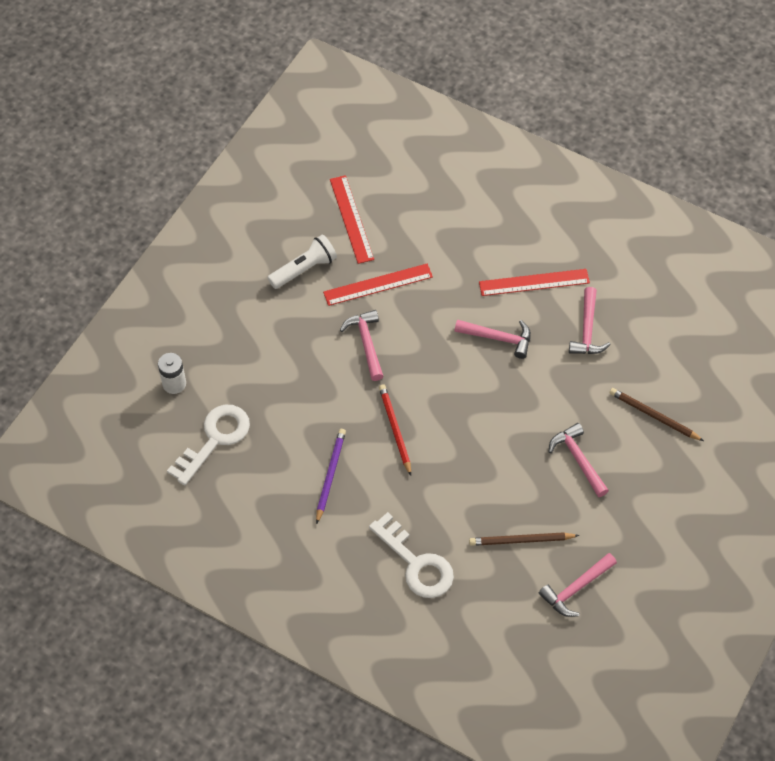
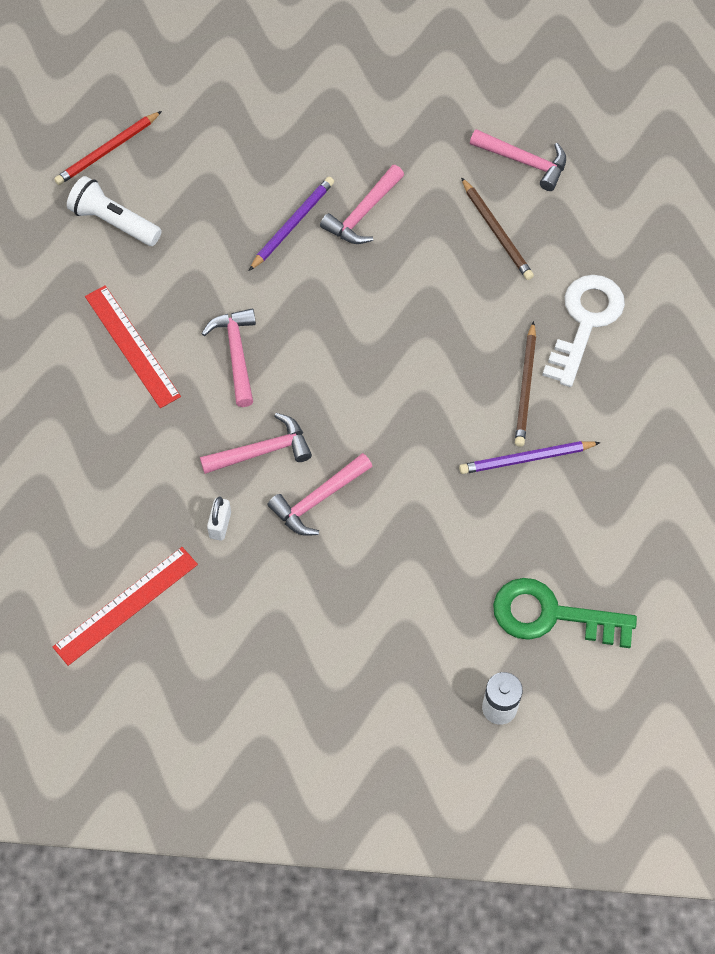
camera: 115 degrees left, 5 degrees up
white key [167,405,250,485] -> green key [493,578,637,648]
white flashlight [267,235,337,289] -> white flashlight moved to [67,176,162,246]
red ruler [323,264,433,306] -> white padlock [207,496,231,541]
red pencil [379,384,411,476] -> red pencil moved to [54,111,162,185]
pink hammer [569,287,611,354] -> pink hammer moved to [200,413,312,474]
brown pencil [610,388,704,441] -> brown pencil moved to [515,321,536,447]
none -> purple pencil [249,177,334,271]

